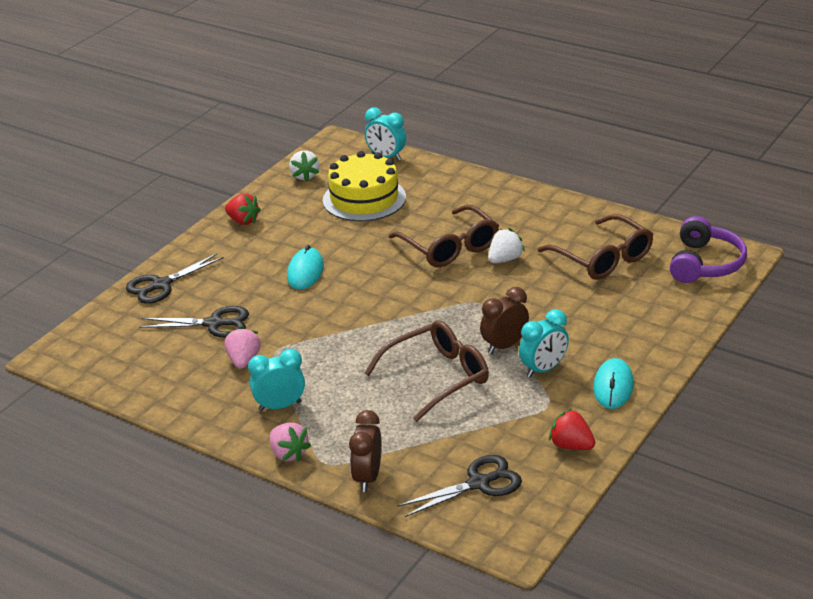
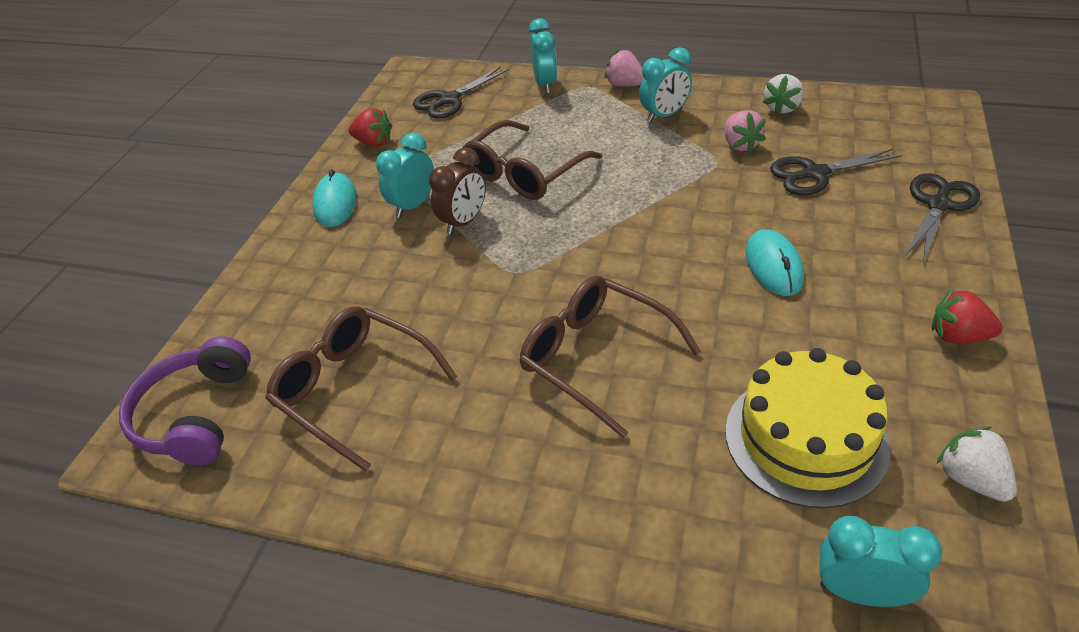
camera: 165 degrees right, 10 degrees up
brown clock [349,410,382,492] -> turquoise clock [529,18,557,93]
white strawberry [488,228,525,263] -> white strawberry moved to [762,74,804,116]

